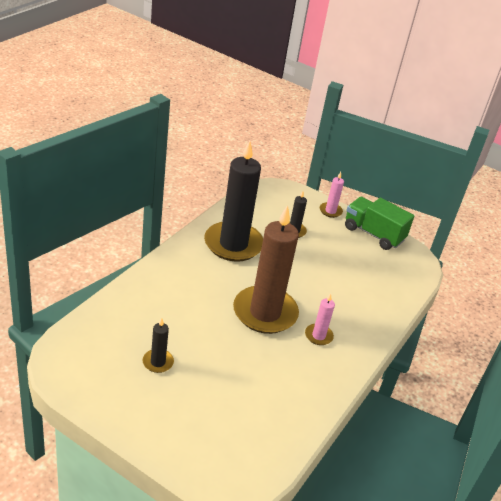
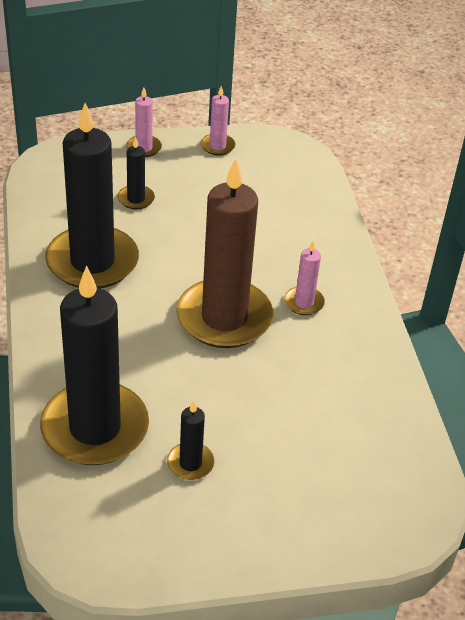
camera: 40 degrees left, 5 degrees up
green truck [345,197,414,250] -> pink candle [201,86,235,156]
none -> black candle [40,266,149,465]

